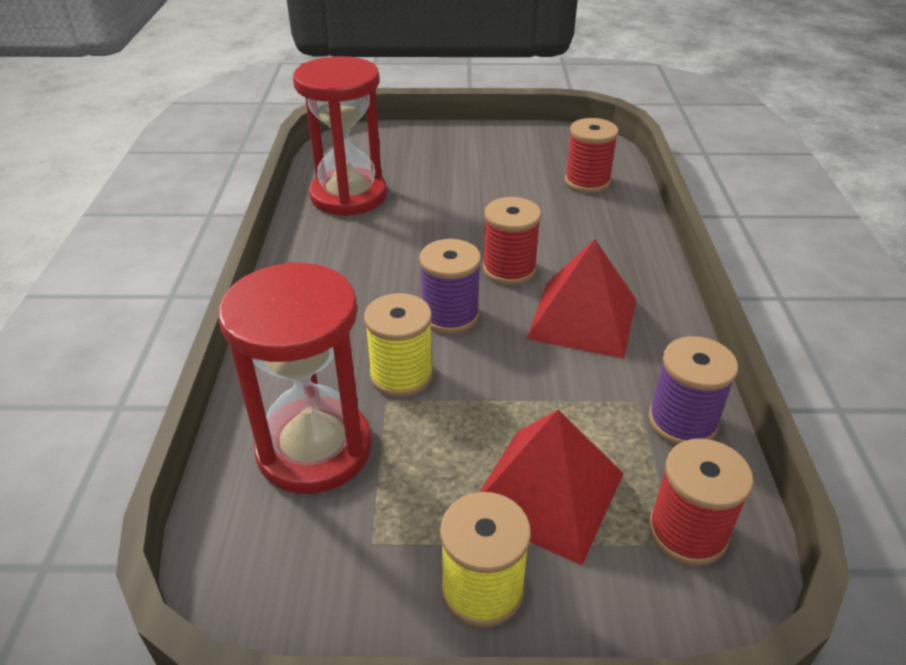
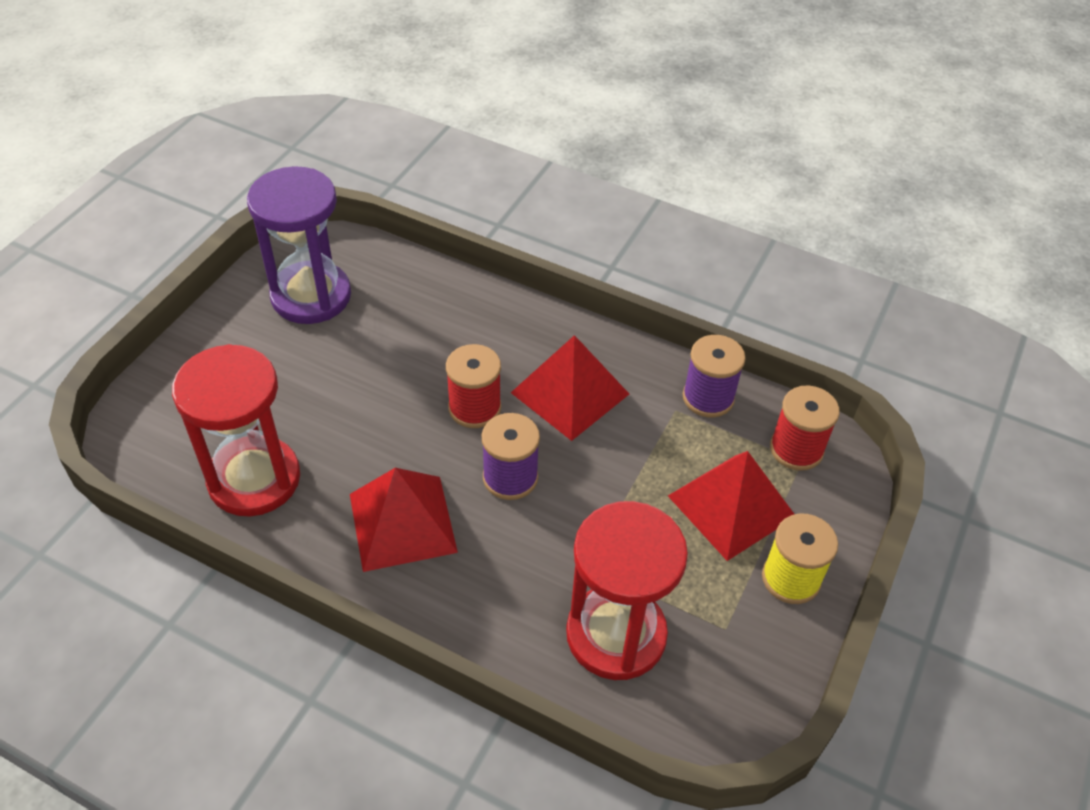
camera: 65 degrees left, 10 degrees up
yellow spool [364,293,433,397] -> none
red spool [565,118,619,193] -> none
none -> purple hourglass [247,166,351,324]
none -> red pyramid [350,468,458,572]

